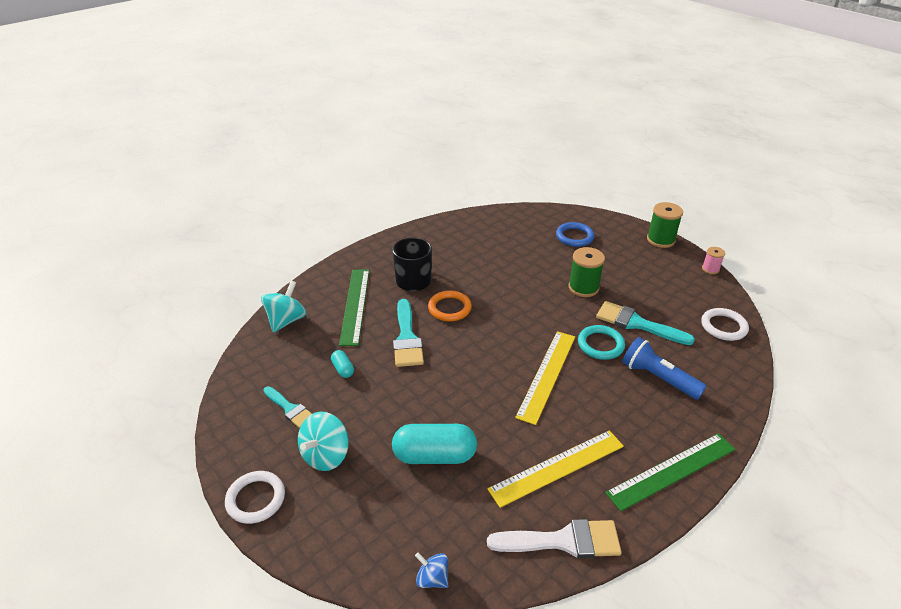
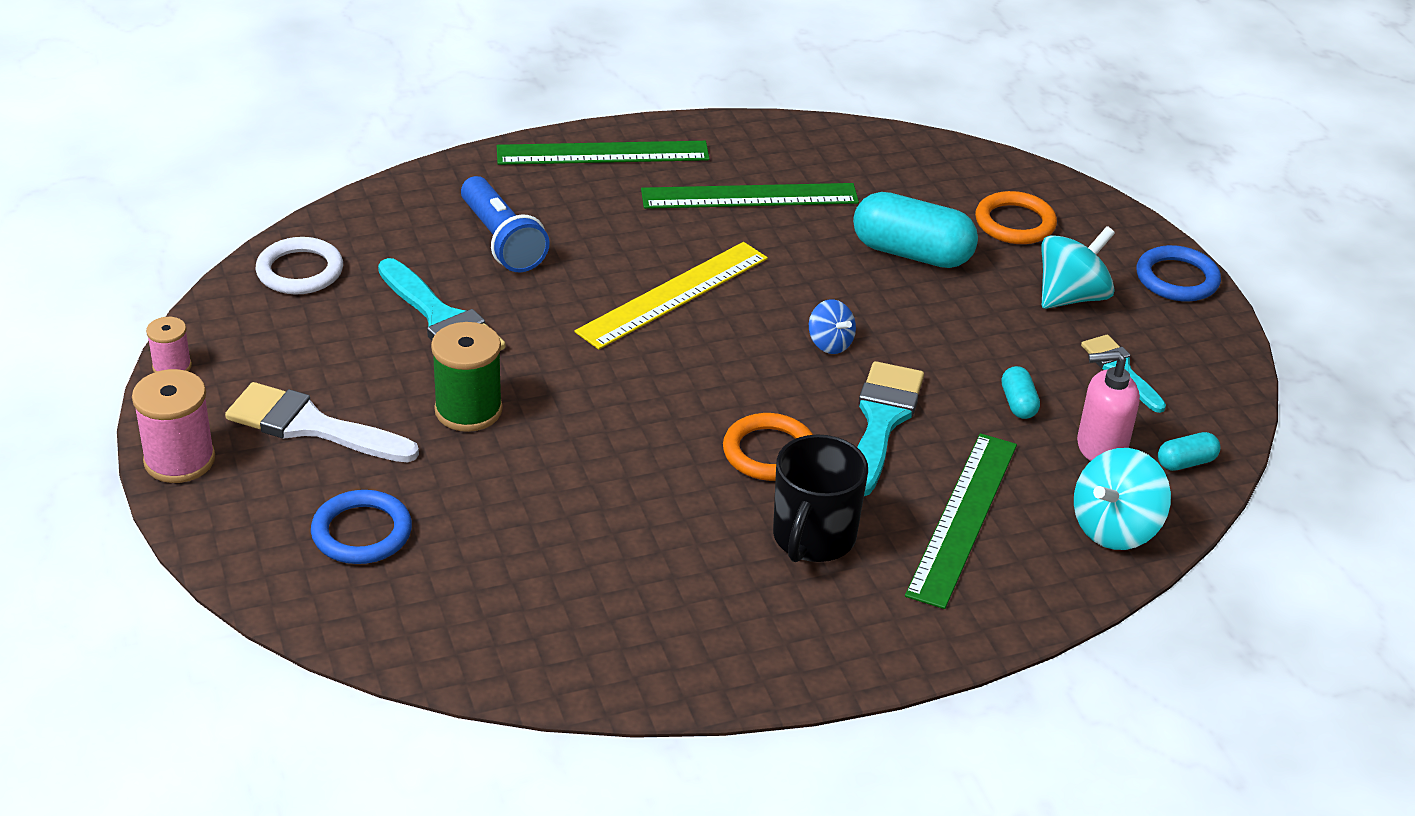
camera: 160 degrees left, 0 degrees up
white ring [225,471,285,524] -> blue ring [1137,245,1221,302]
blue spinning top [415,552,448,588] -> blue spinning top moved to [809,299,856,354]
yellow ruler [487,430,624,508] -> green ruler [641,183,859,209]
white brush [487,519,622,558] -> white brush moved to [225,382,419,463]
turquoise ring [578,325,625,360] -> none
green spool [647,202,683,248] -> pink spool [132,369,215,483]
none -> orange ring [975,191,1057,244]
none -> pink soap dispenser [1077,351,1140,461]
none -> turquoise capsule [1158,432,1221,471]

